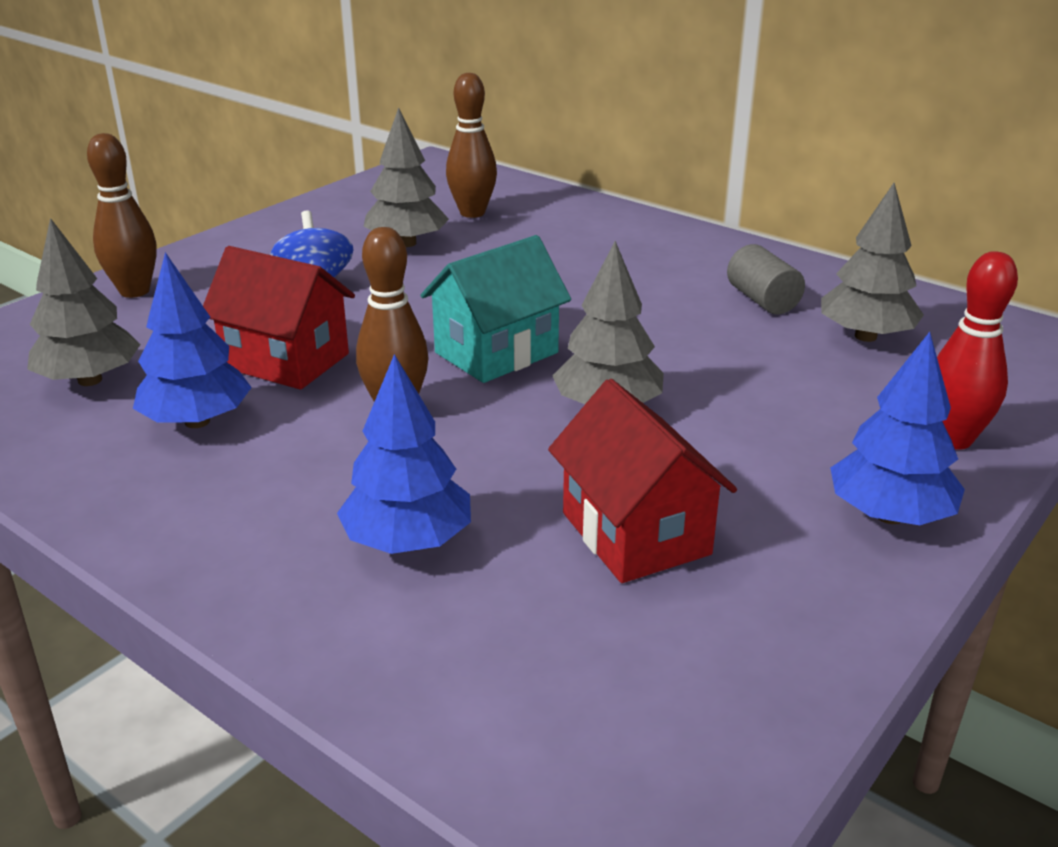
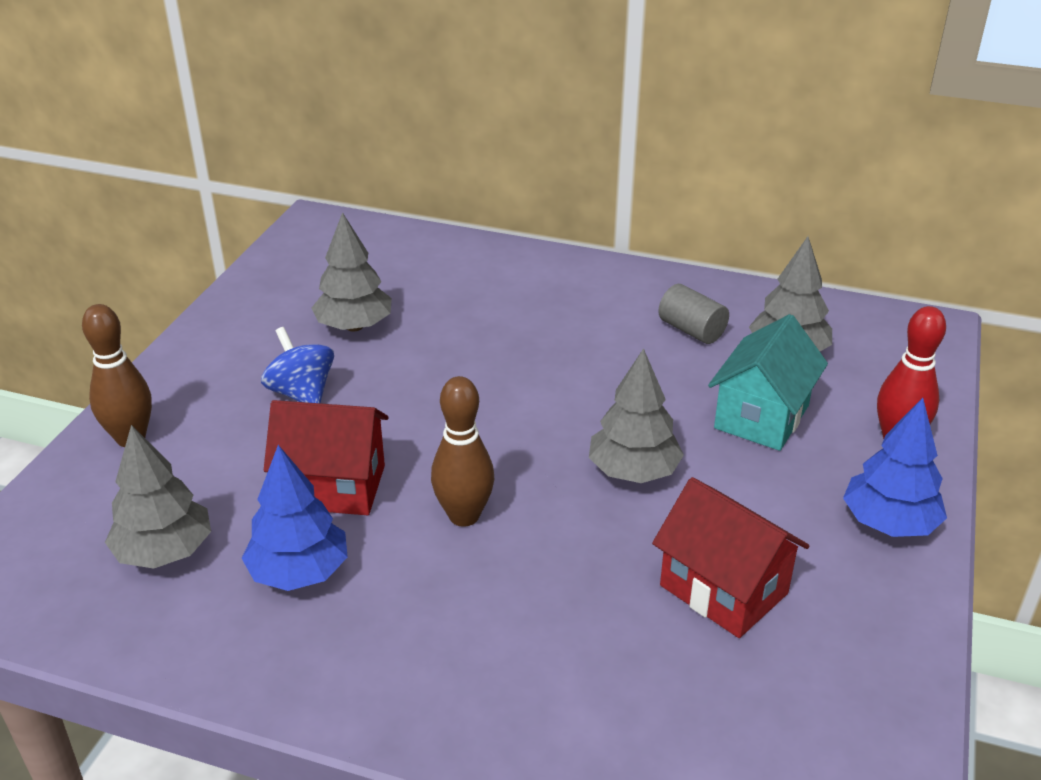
camera: 20 degrees left, 5 degrees up
blue tree [337,354,471,554] -> none
turquoise house [420,235,571,383] -> turquoise house moved to [708,314,828,451]
brown bowling pin [446,73,497,218] -> none

